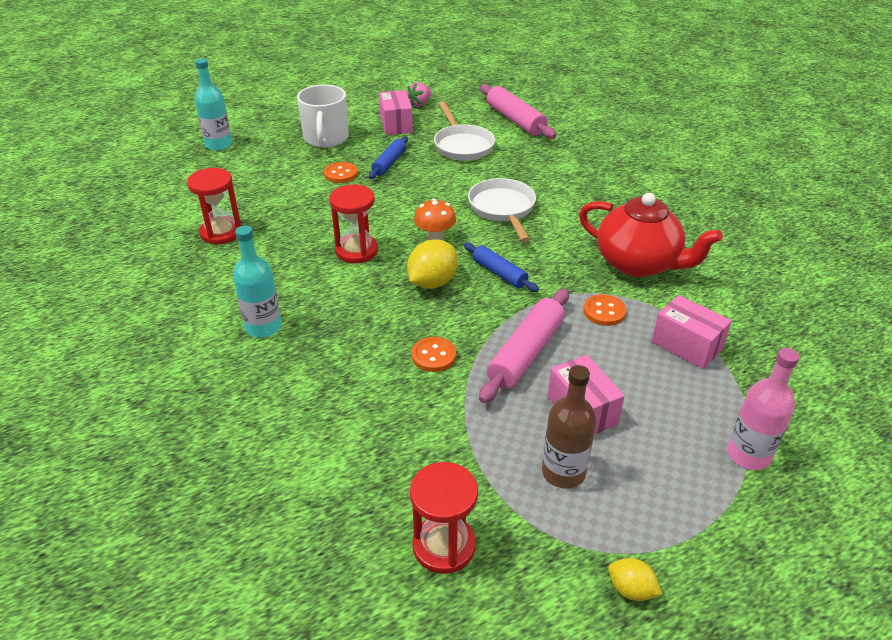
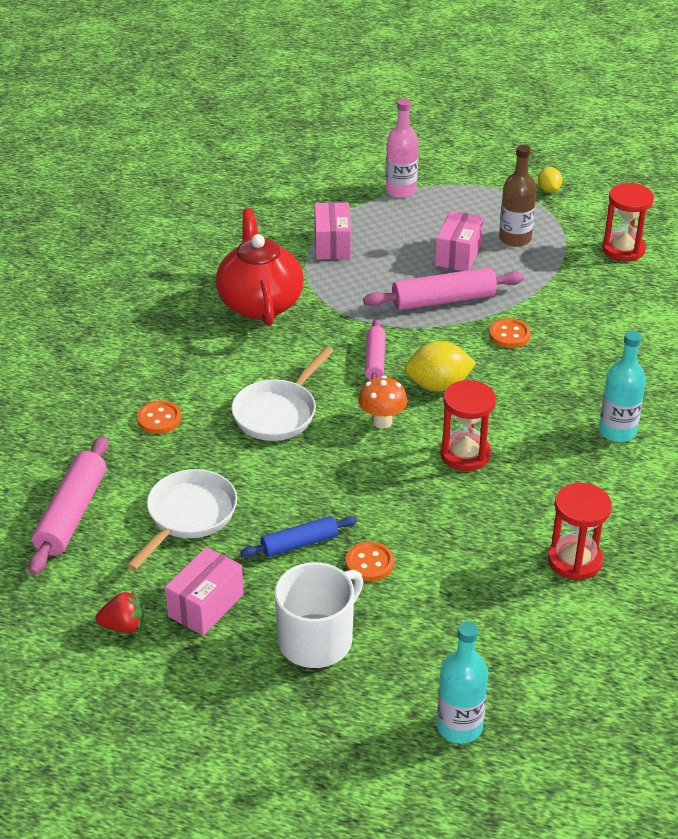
camera: 135 degrees left, 0 degrees up
pink strawberry [407,82,432,107] -> red strawberry [96,591,144,633]
blue rolling pin [464,242,539,292] -> pink rolling pin [365,319,386,380]
orange button [583,294,626,326] -> orange button moved to [137,401,181,434]

